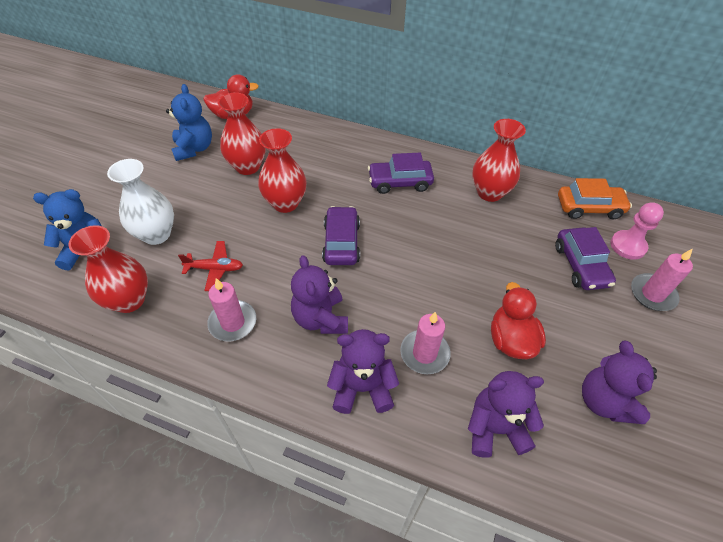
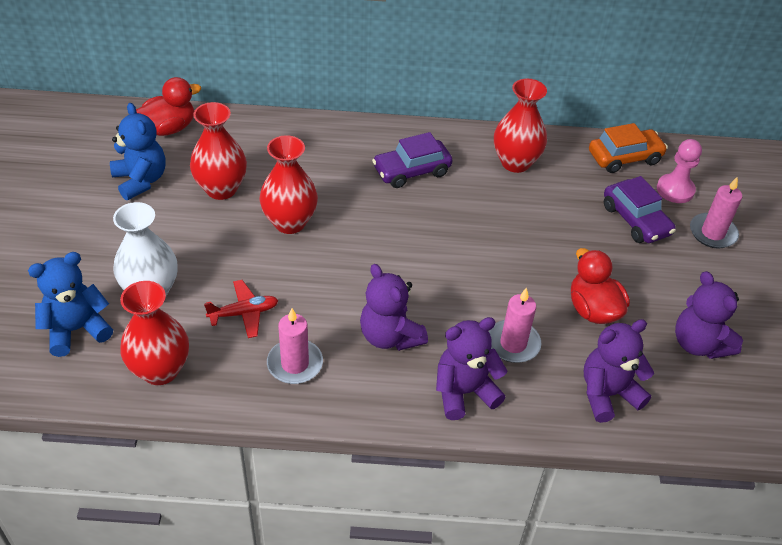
camera: 20 degrees left, 5 degrees down
purple car [322,206,360,265] -> none

